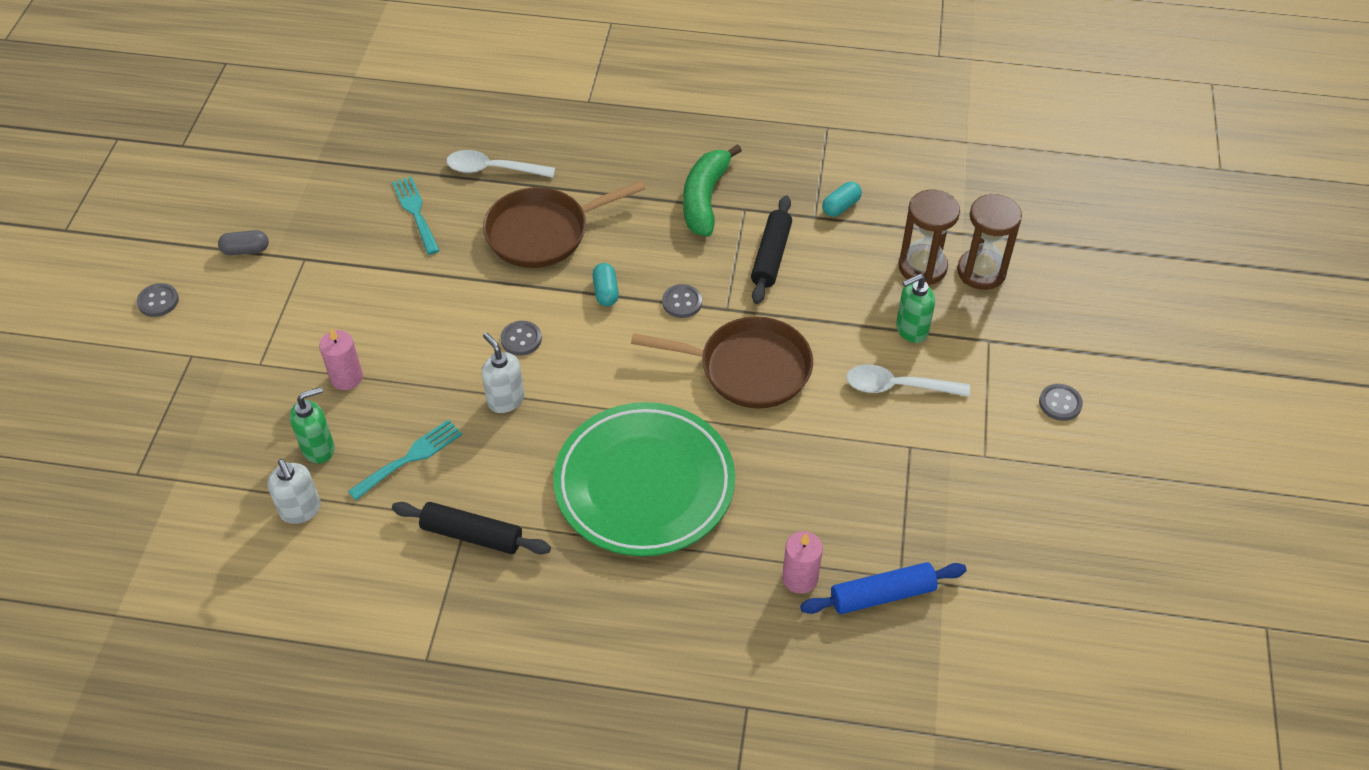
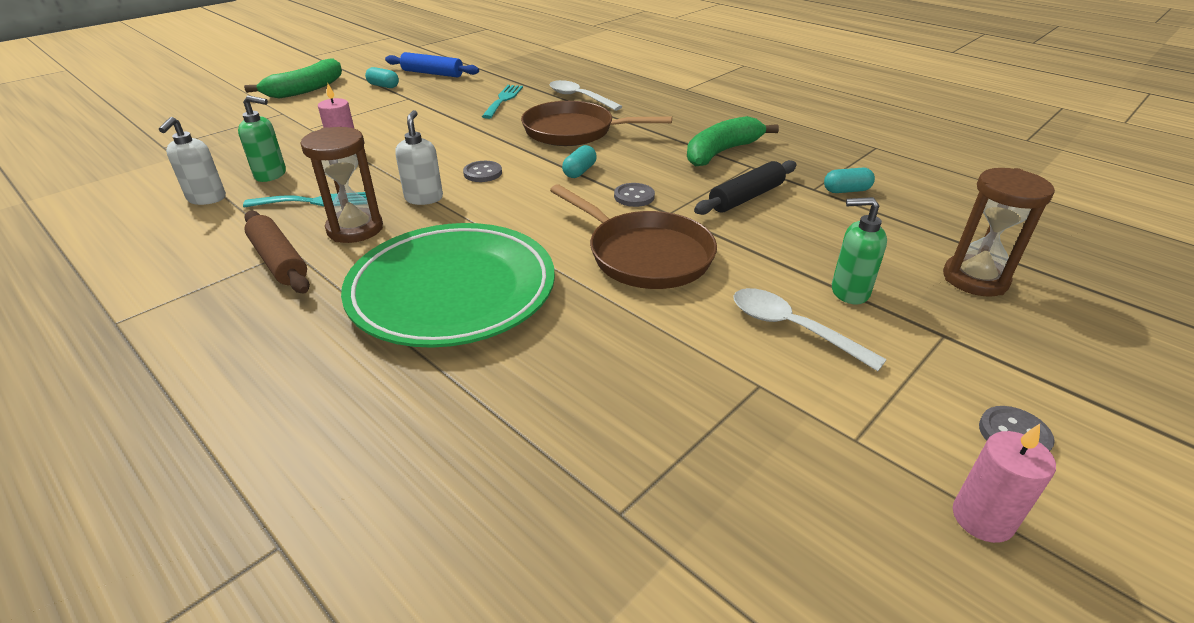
camera: 35 degrees right, 15 degrees down
grey button [136,283,179,317] -> green banana [244,58,342,98]
grey capsule [218,230,269,255] -> turquoise capsule [365,67,399,88]
black rolling pin [392,502,551,554] -> brown rolling pin [244,210,310,294]
pink candle [782,531,823,594] -> pink candle moved to [953,424,1056,543]
blue rolling pin [800,562,967,614] -> blue rolling pin moved to [385,52,479,78]
brown hourglass [898,190,960,286] -> brown hourglass moved to [300,127,383,243]

